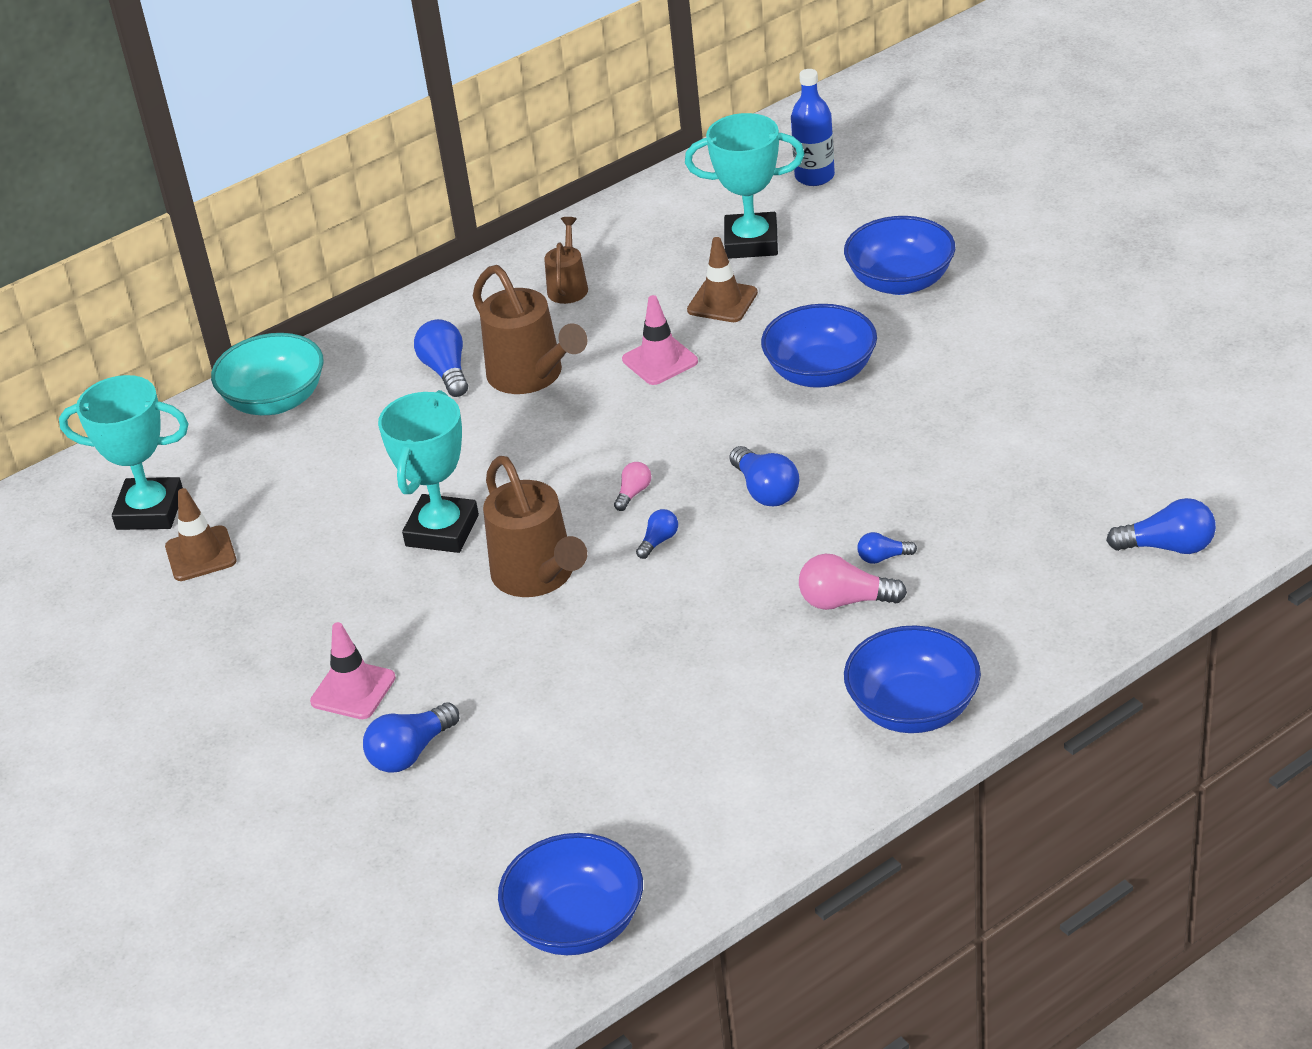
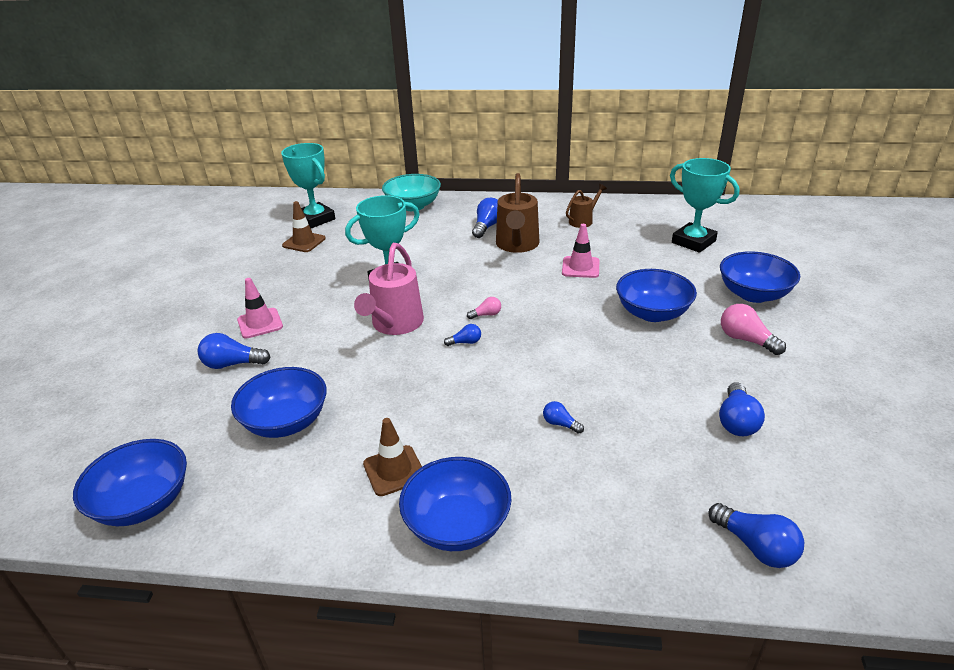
camera: 40 degrees right, 5 degrees down
brown watering can [483,456,587,597] -> pink watering can [354,243,424,335]
brown traffic cone [687,237,758,322] -> brown traffic cone moved to [363,418,422,496]
blue light bulb [730,446,799,506] -> blue light bulb moved to [719,382,765,436]
blue bottle [791,69,835,186] -> none
pink light bulb [799,554,907,610] -> pink light bulb moved to [721,304,786,355]
none -> blue bowl [231,367,327,438]

